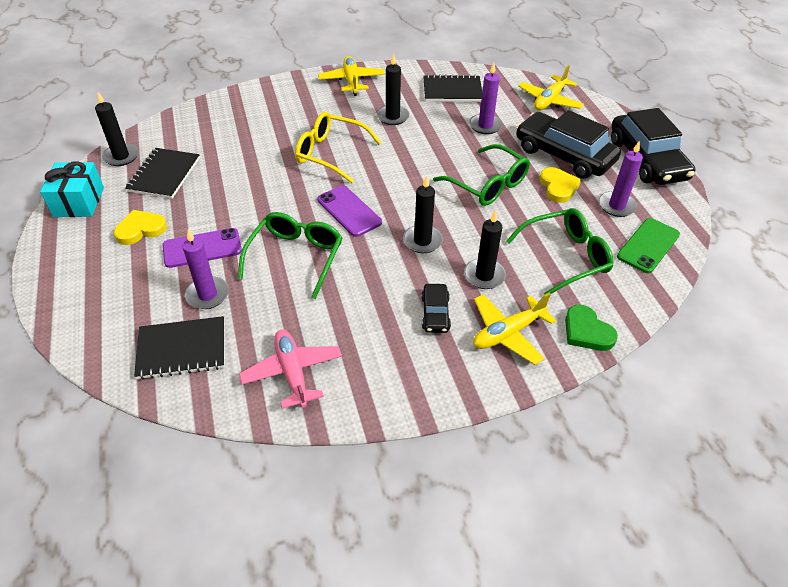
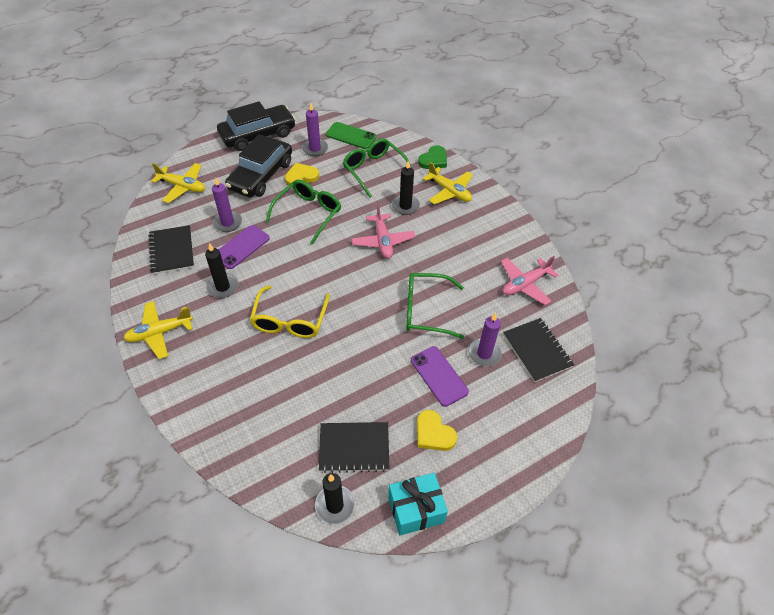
camera: 105 degrees left, 5 degrees up
purple phone [317,185,382,237] -> purple phone moved to [218,225,270,269]
black candle [403,176,443,253] -> pink plane [351,204,416,259]
black car [422,284,451,333] -> none

